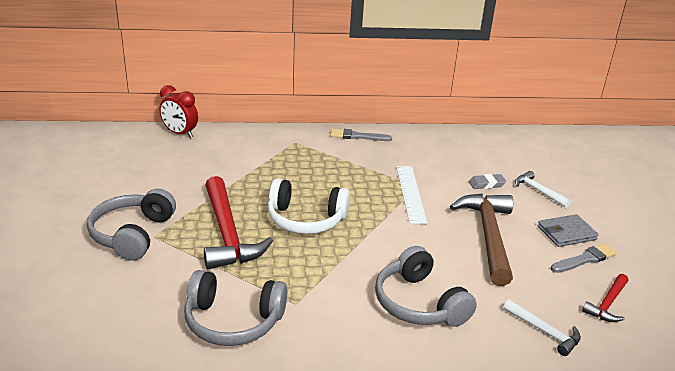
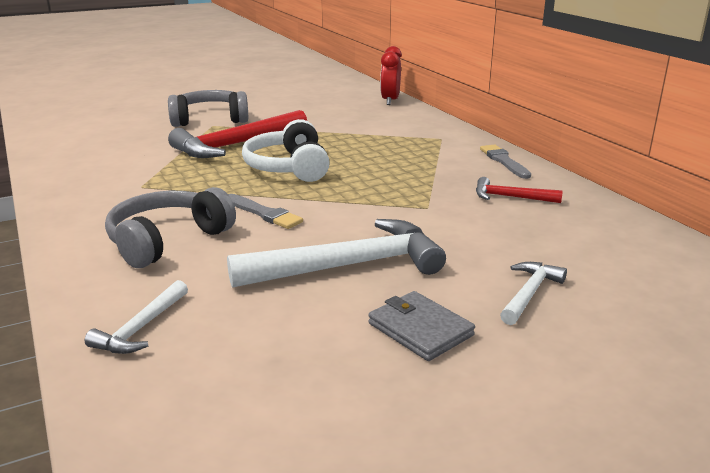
camera: 70 degrees right, 5 degrees down
grey headphones [184,270,287,346] -> none
white ruler [396,166,427,224] -> none
brown hammer [450,194,513,286] -> white hammer [227,219,446,288]
grey eraser [469,174,506,189] -> none
grey brush [551,244,617,273] -> grey brush moved to [228,194,303,229]
red hammer [582,274,628,322] -> red hammer moved to [476,177,563,203]

